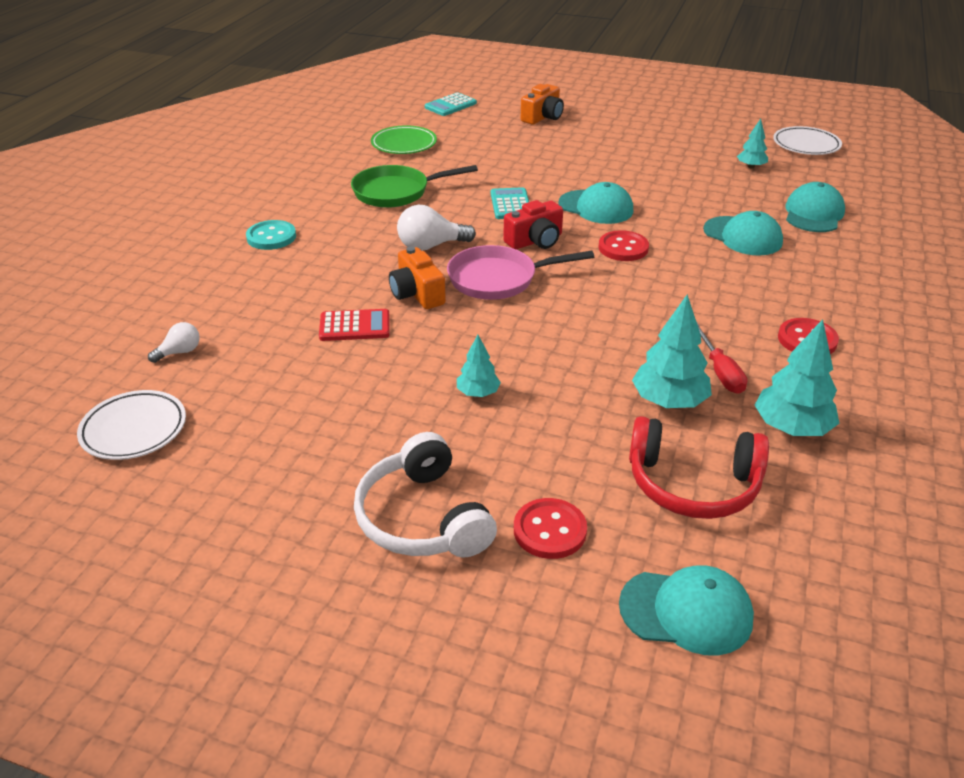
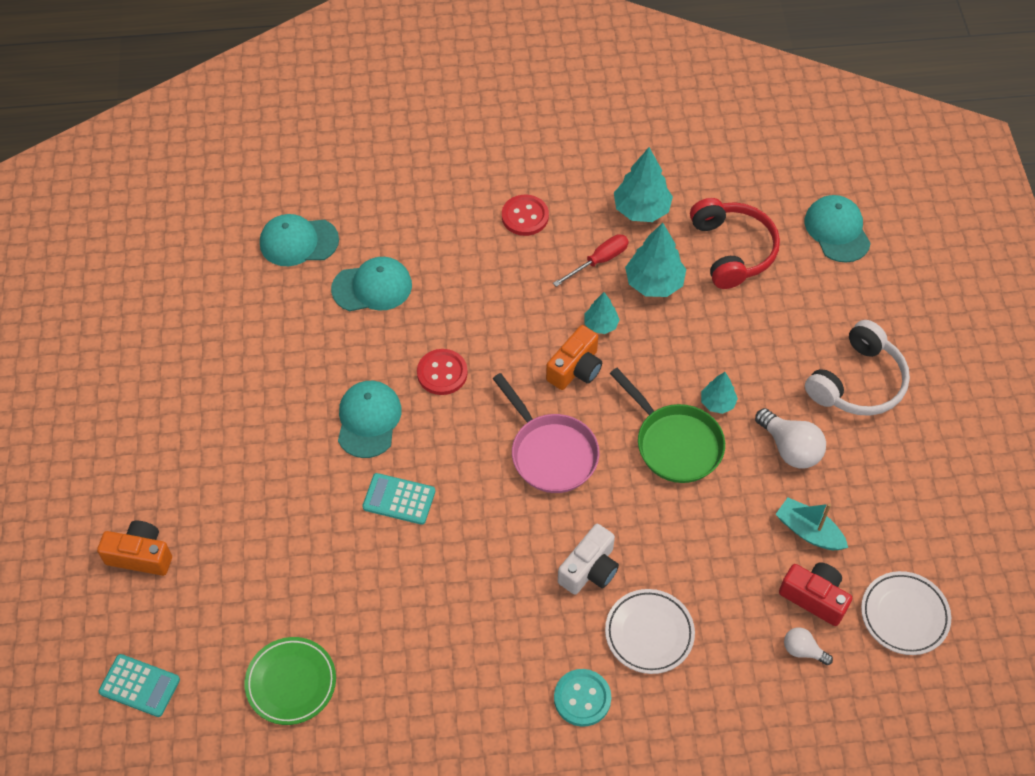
camera: 115 degrees left, 20 degrees up
red calculator [319,309,390,341] -> none
green pan [351,165,478,208] -> green pan moved to [610,368,725,483]
orange camera [389,247,446,309] -> orange camera moved to [546,325,602,390]
white light bulb [397,205,476,251] -> white light bulb moved to [755,408,826,469]
turquoise calculator [491,187,529,219] -> turquoise calculator turned 45 degrees clockwise [362,473,435,525]
red camera [503,200,563,249] -> red camera moved to [779,563,852,626]
red button [514,498,587,559] -> none
turquoise cap [703,211,783,256] -> turquoise cap turned 60 degrees clockwise [331,257,412,311]
turquoise tree [737,119,768,169] -> turquoise tree moved to [584,292,620,334]
white plate [773,126,842,155] -> white plate moved to [605,589,695,674]
none -> white camera [558,524,619,595]
none -> turquoise boat [776,498,848,550]

